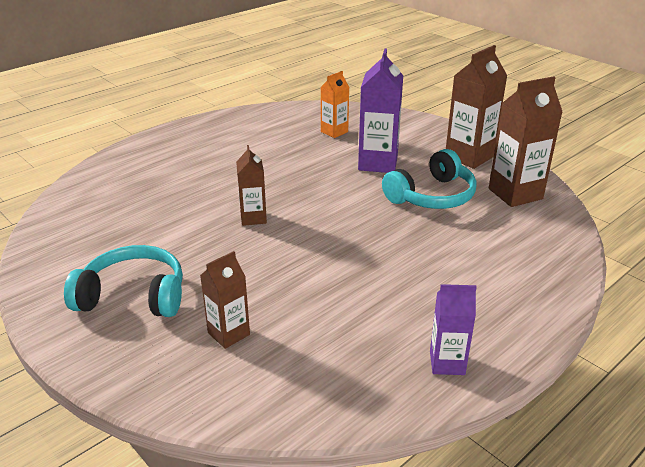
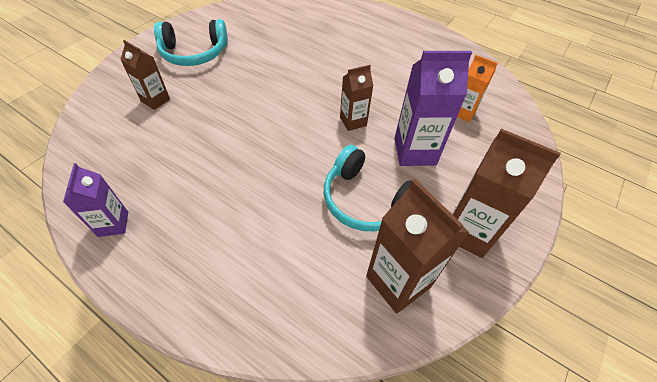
camera: 75 degrees right, 20 degrees up
turquoise headphones [64,245,183,317] -> turquoise headphones turned 90 degrees clockwise [154,19,228,66]
brown carton [236,145,267,226] -> brown carton moved to [340,65,373,131]

